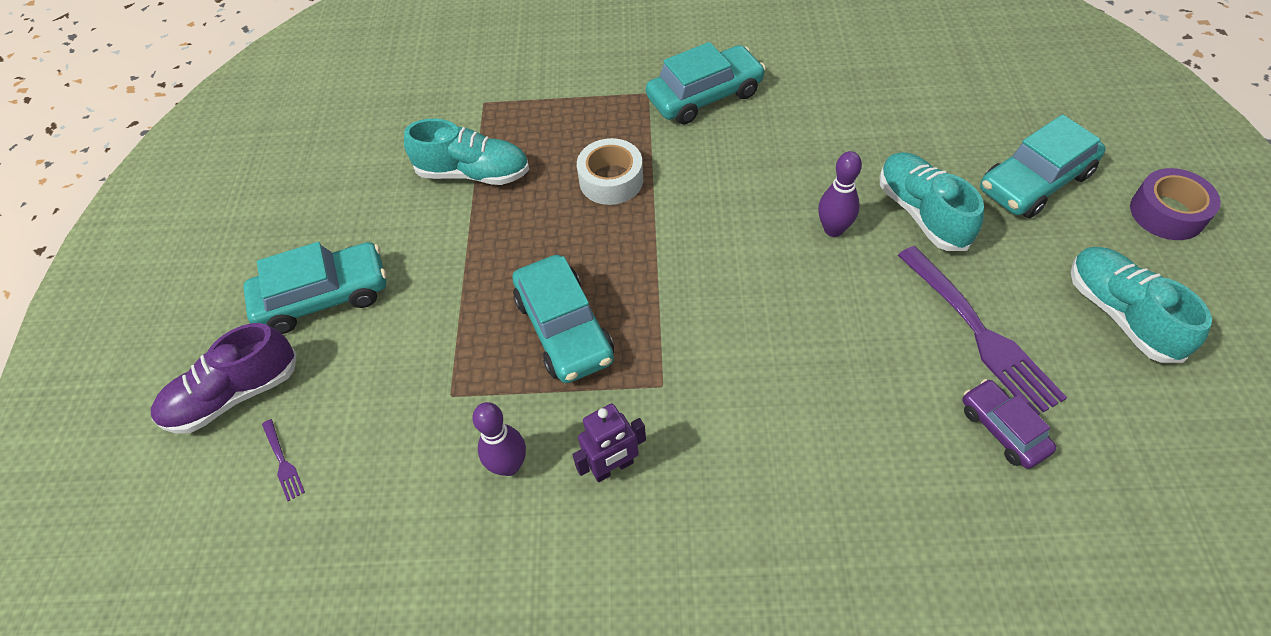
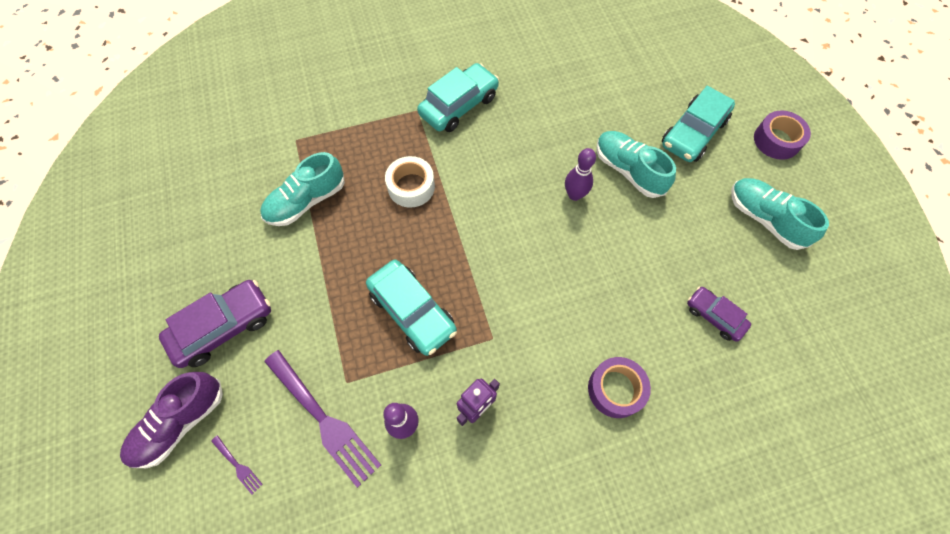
camera: 20 degrees left, 10 degrees up
turquoise car [243,242,387,334] -> purple car [159,280,271,368]
turquoise shoe [404,119,529,185] -> turquoise shoe turned 150 degrees clockwise [260,152,345,226]
purple fork [898,246,1067,415] -> purple fork moved to [264,350,381,488]
none -> purple tape [588,357,651,418]

